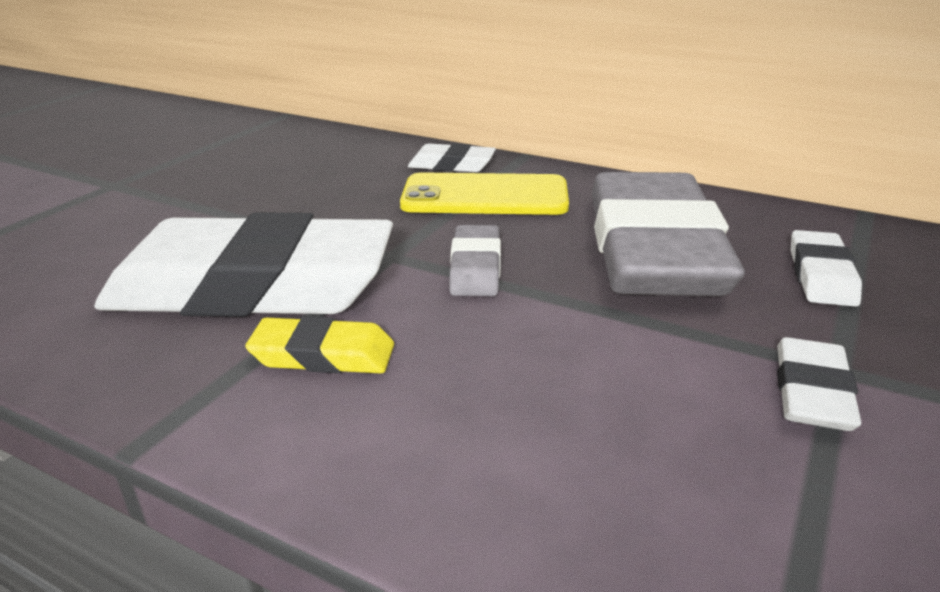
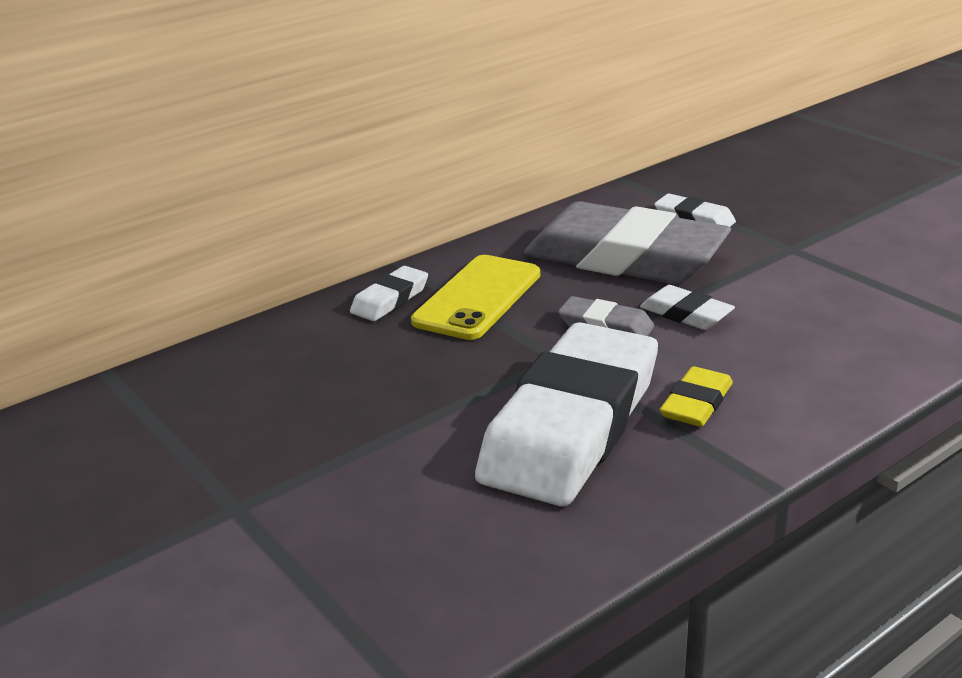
camera: 65 degrees left, 0 degrees up
white eraser [777,337,861,431] -> white eraser moved to [640,285,735,330]

